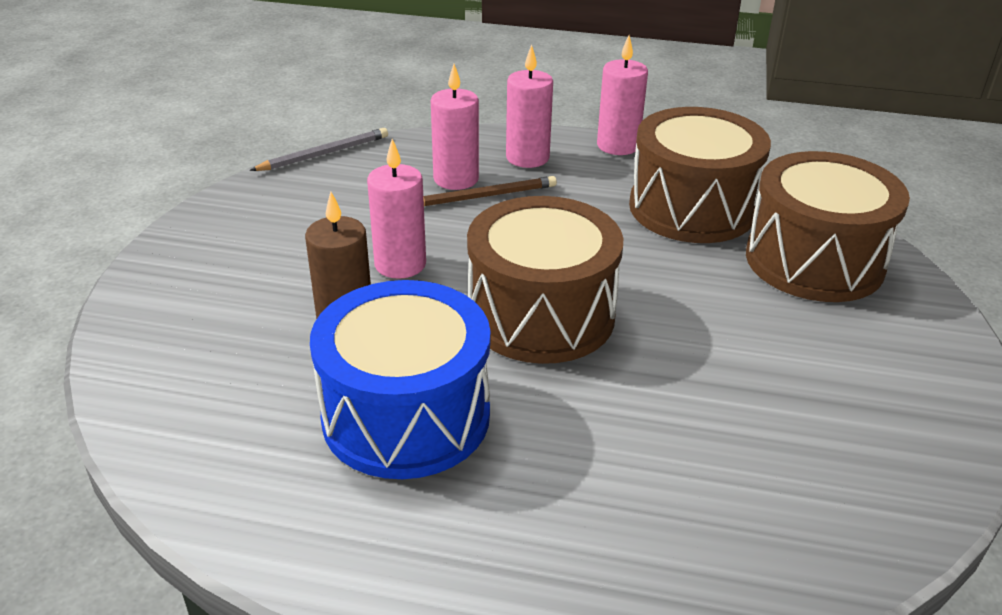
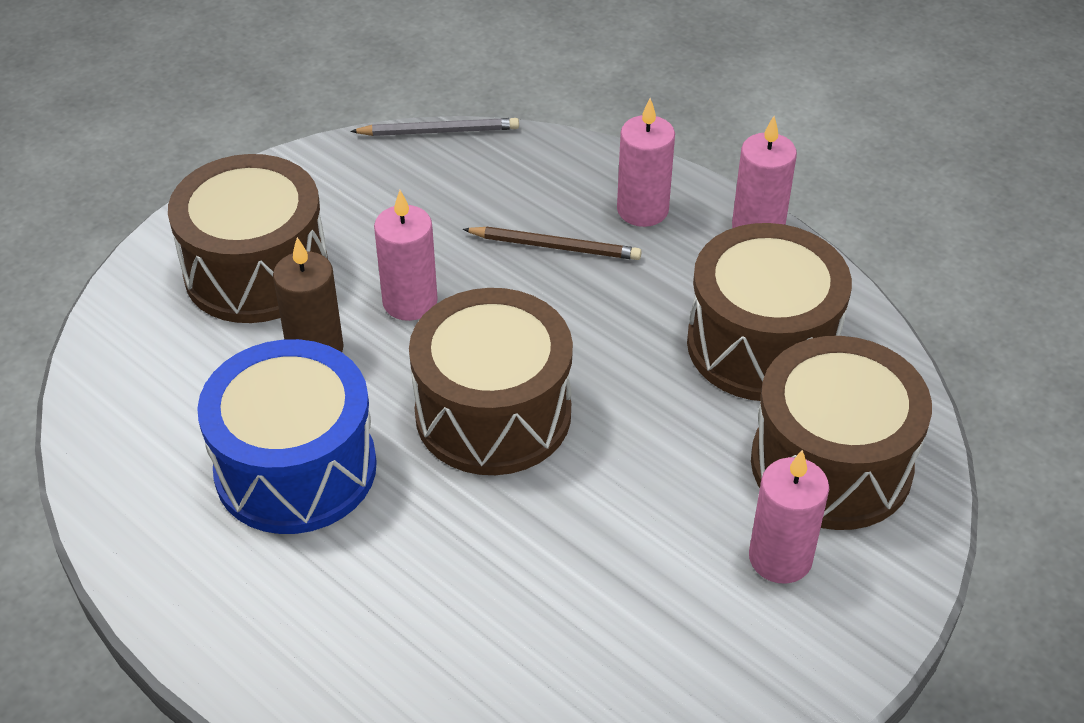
camera: 30 degrees right, 10 degrees up
pink candle [431,64,479,190] -> pink candle moved to [749,450,829,584]
none -> brown drum [168,154,328,323]

